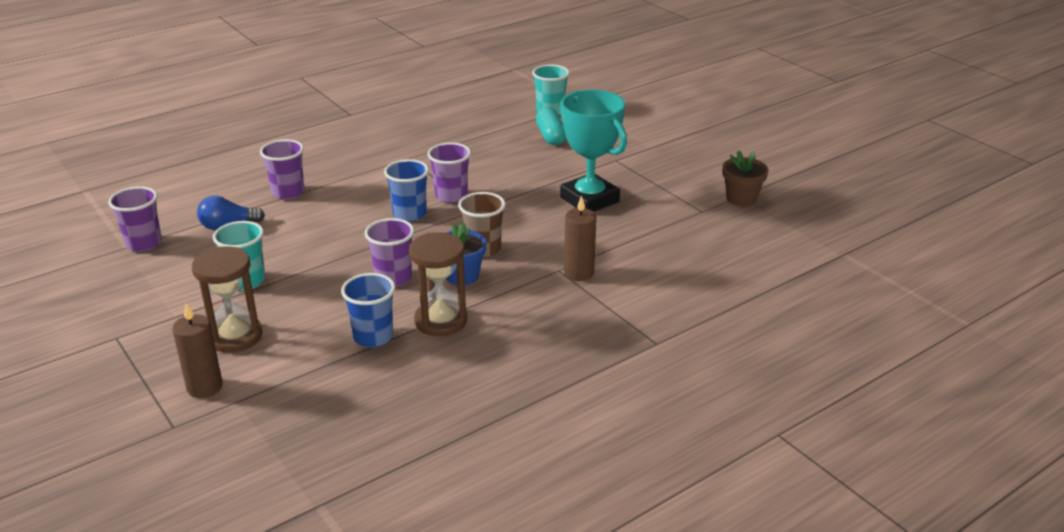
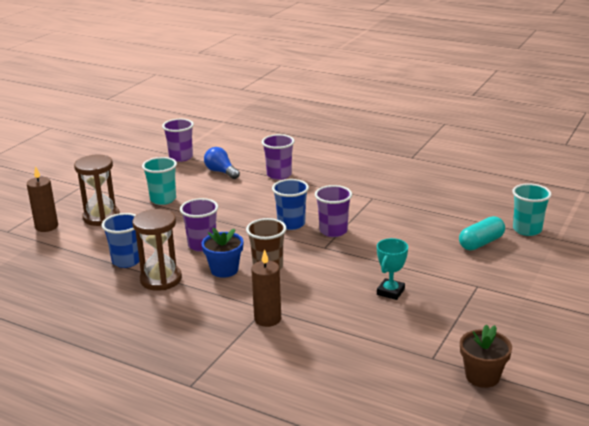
camera: 65 degrees right, 5 degrees down
turquoise trophy [560,89,627,212] -> turquoise trophy [377,238,408,300], size x0.52

